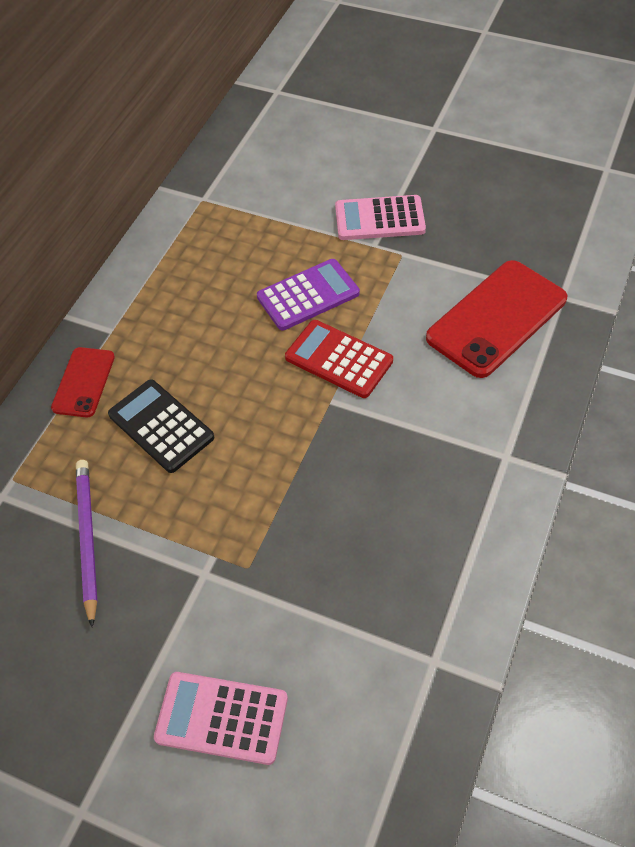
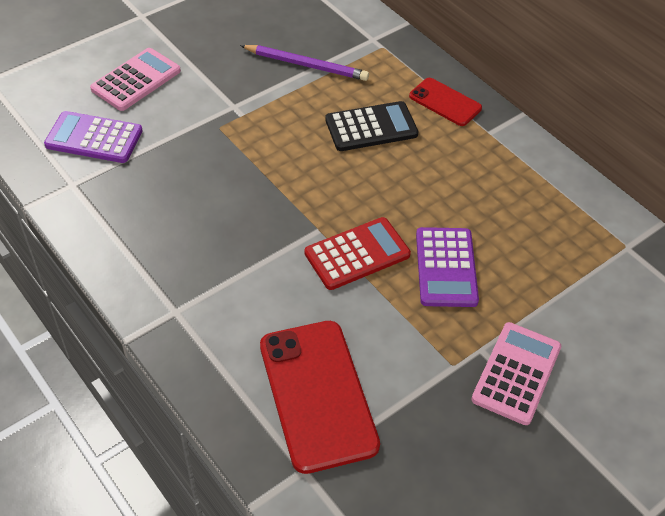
camera: 115 degrees right, 5 degrees down
none -> purple calculator [44,111,143,163]

